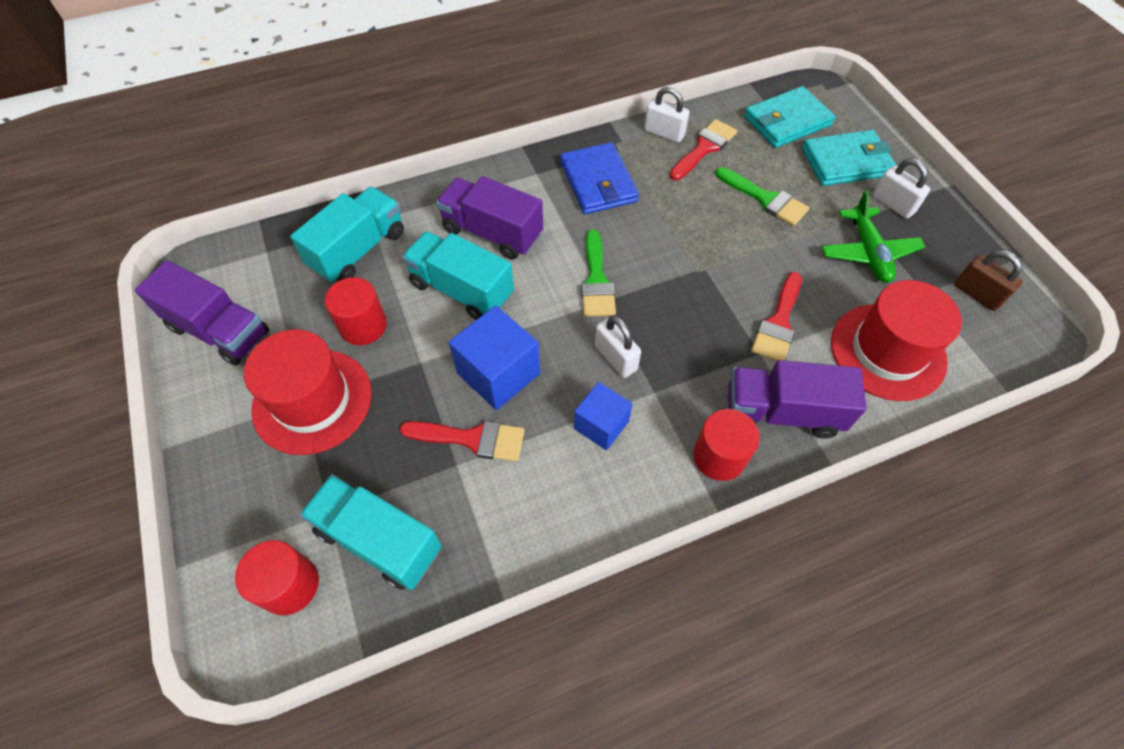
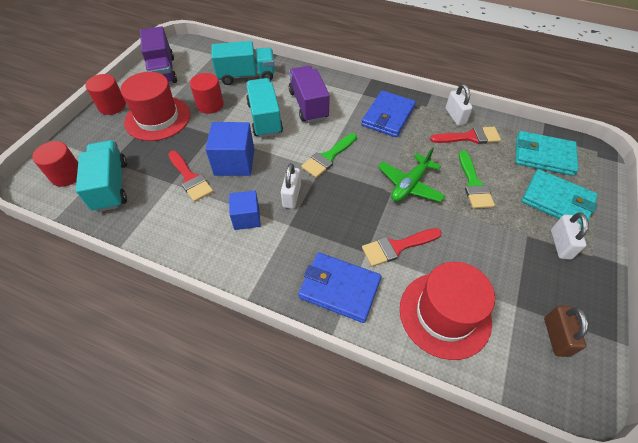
camera: 45 degrees right, 5 degrees down
red cylinder [693,409,760,481] -> red cylinder moved to [85,74,126,115]
purple truck [728,360,867,438] -> blue wallet [298,252,381,323]
green plane [821,191,925,283] -> green plane moved to [378,147,445,202]

